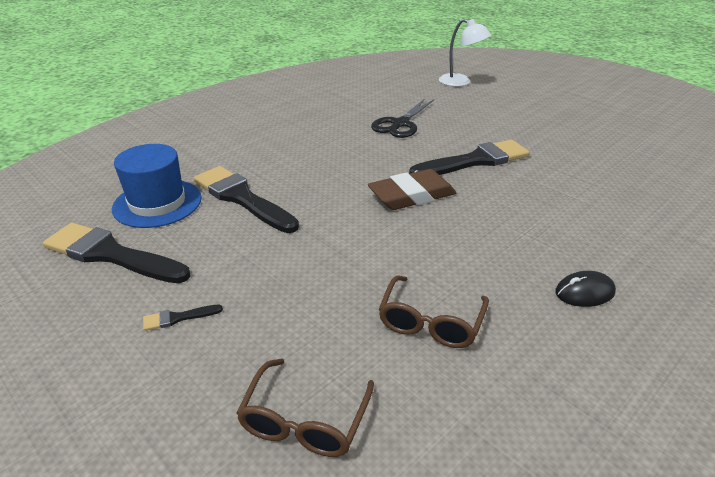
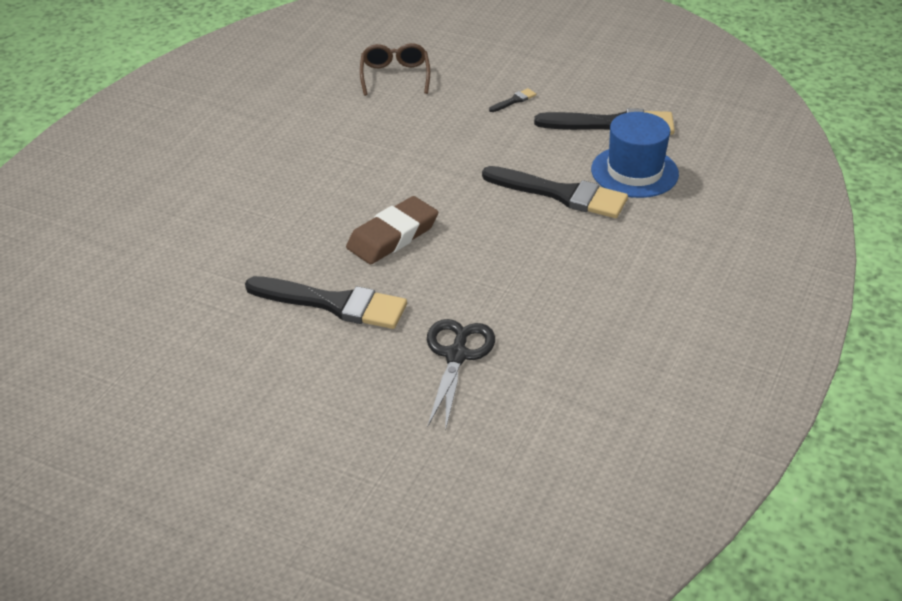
camera: 160 degrees right, 5 degrees up
brown glasses [379,276,489,348] -> none
black brush [409,140,529,175] -> black brush turned 120 degrees counterclockwise [245,276,407,329]
white lamp [439,19,491,87] -> none
black mouse [555,271,616,307] -> none

